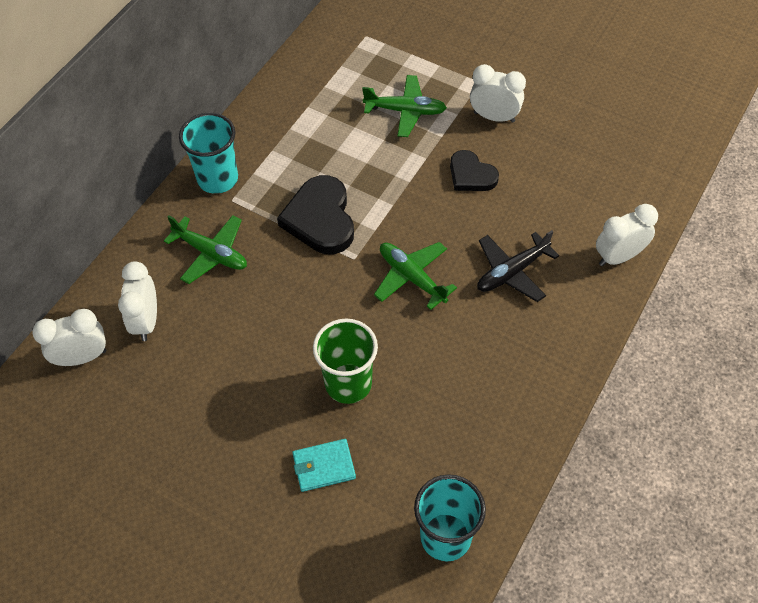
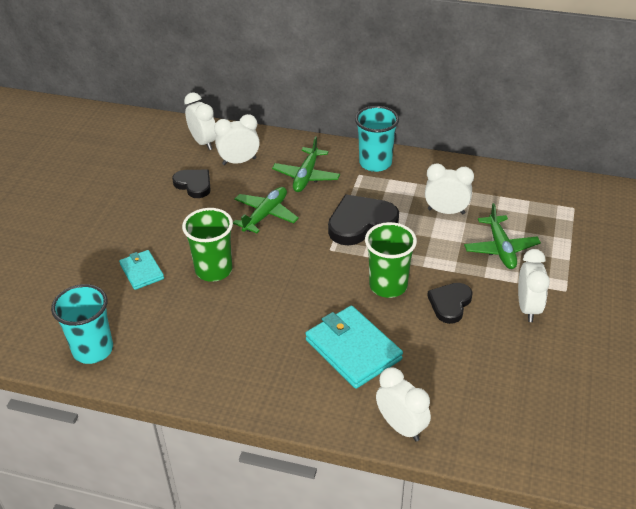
camera: 75 degrees right, 15 degrees down
green plane [374,242,457,310] -> green plane moved to [233,187,299,233]
black plane [477,230,559,302] -> turquoise wallet [305,306,403,389]
none -> black heart [172,170,211,198]
none -> green cup [365,222,417,298]
none -> white clock [425,163,474,215]

